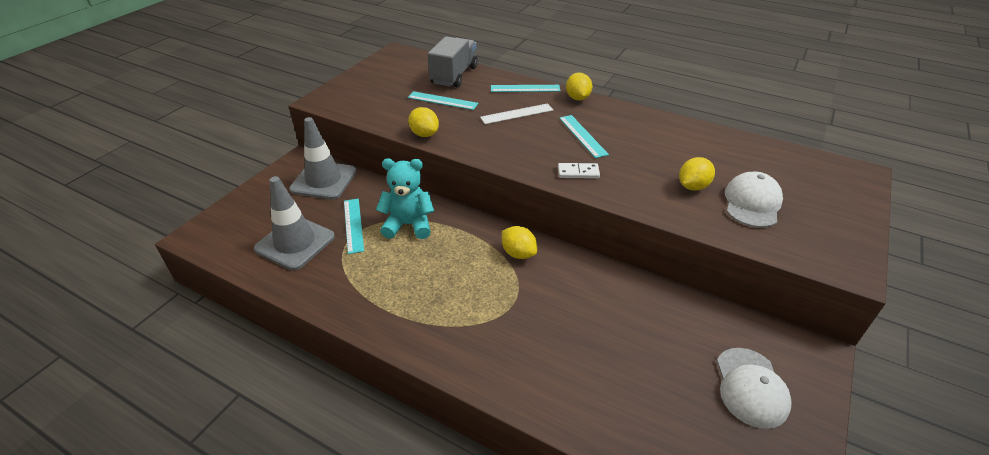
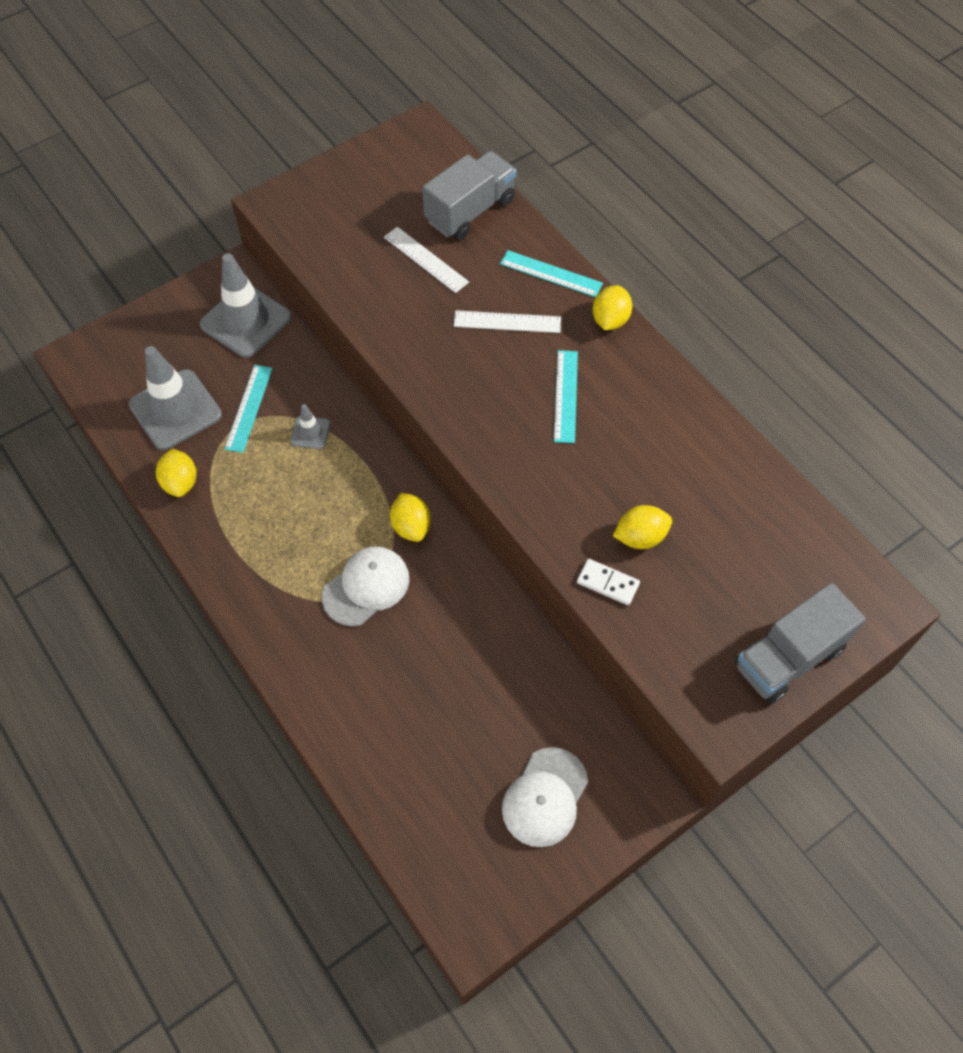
camera: 25 degrees right, 20 degrees up
turquoise teddy bear [376,158,434,239] -> grey traffic cone [290,404,330,449]
turquoise ruler [408,91,478,110] -> white ruler [384,227,469,293]
yellow lemon [408,107,439,137] -> yellow lemon moved to [156,449,197,497]
white domino [558,163,600,179] -> white domino moved to [577,559,640,605]
white cap [725,172,783,228] -> white cap moved to [322,546,409,626]
none -> grey truck [734,583,866,704]

